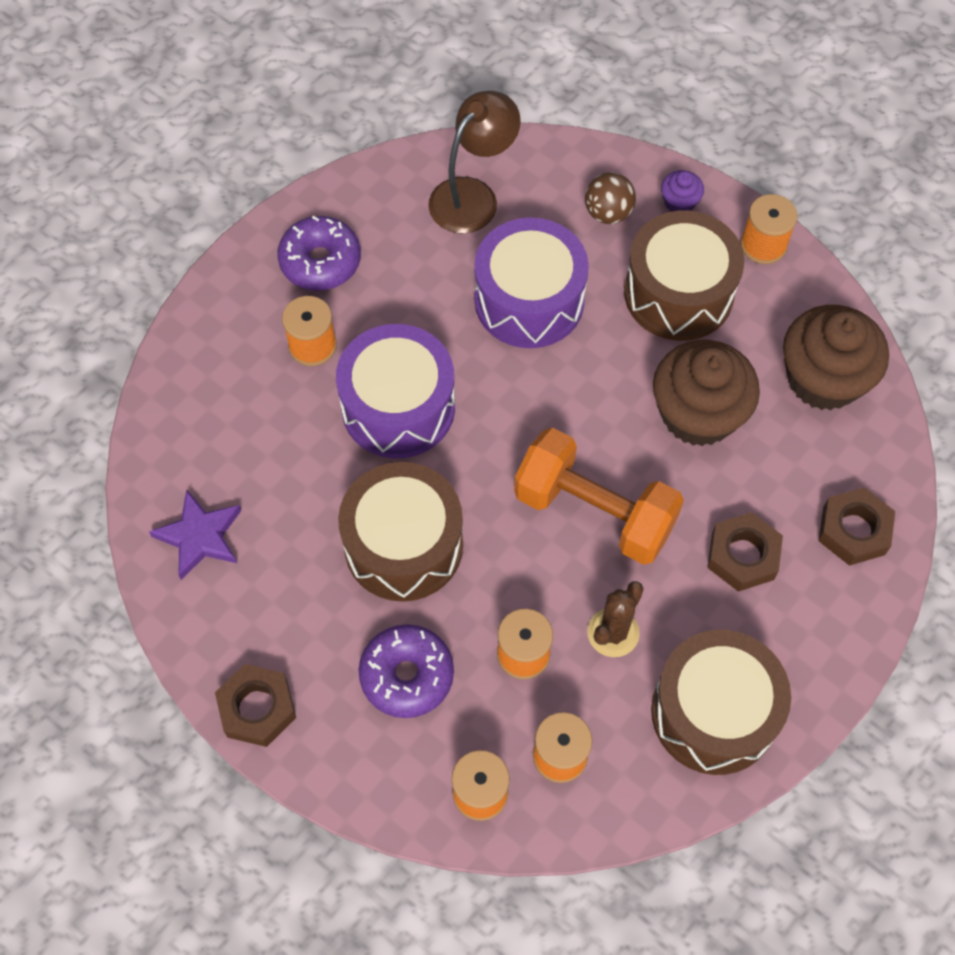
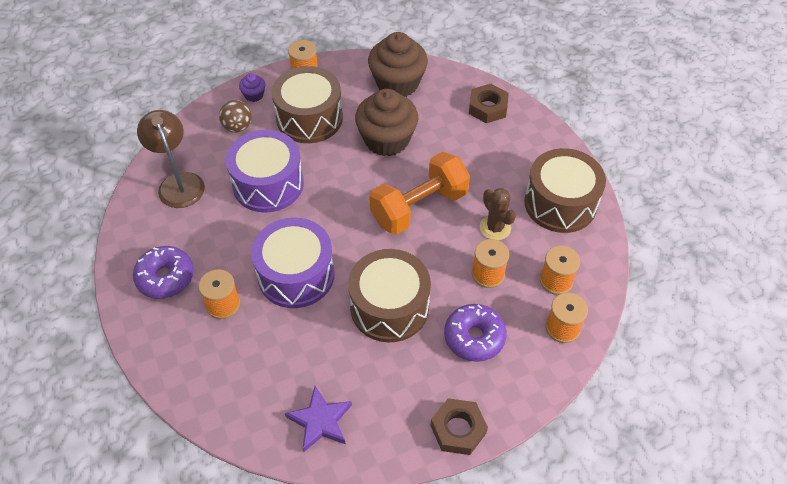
camera: 65 degrees left, 10 degrees down
brown nut [707,512,783,592] -> none

